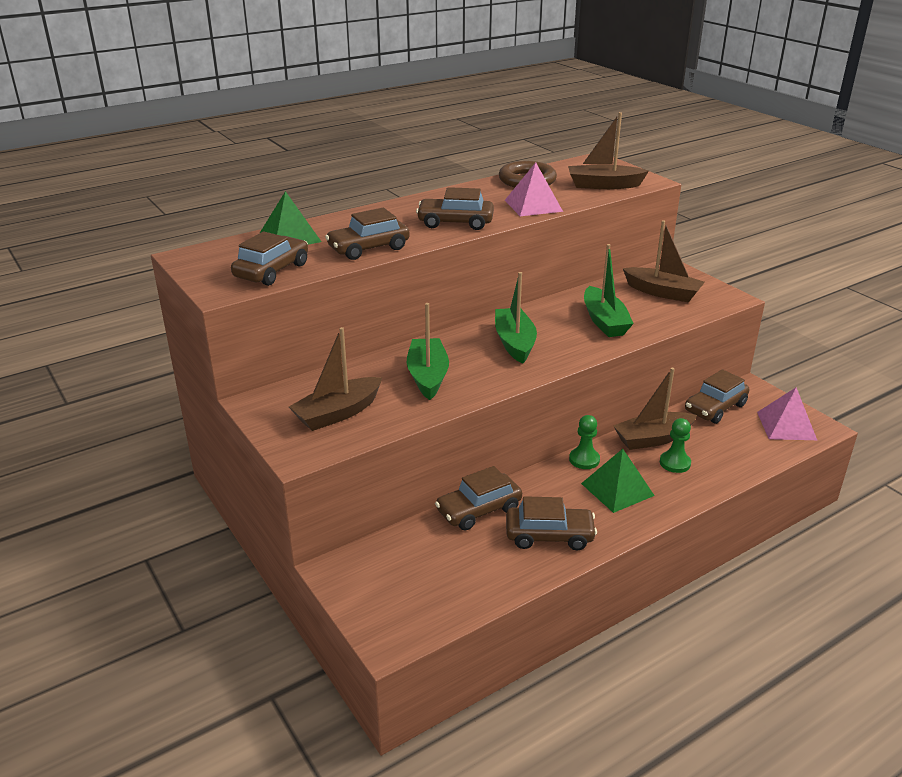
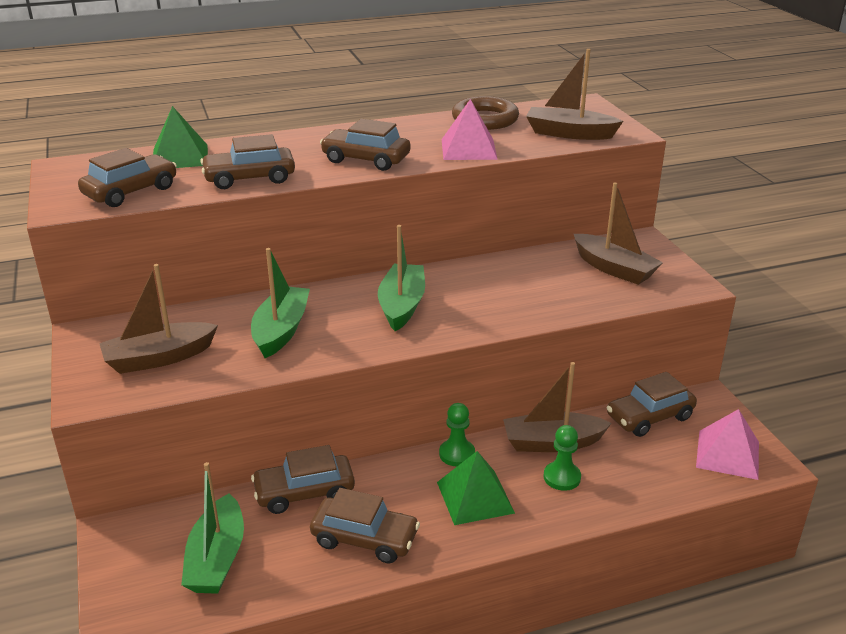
camera: 15 degrees right, 0 degrees up
green boat [584,244,634,337] -> green boat moved to [181,462,244,594]

